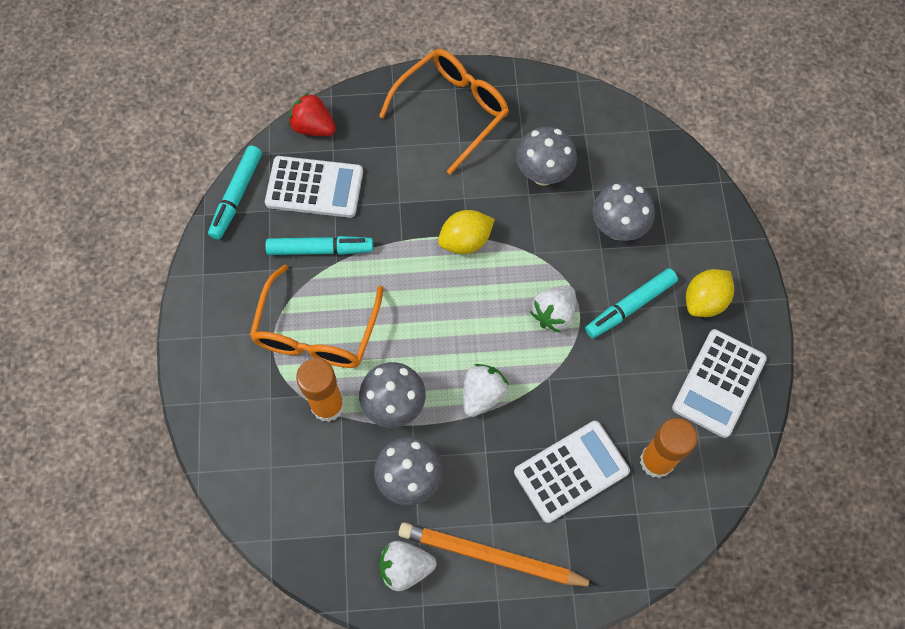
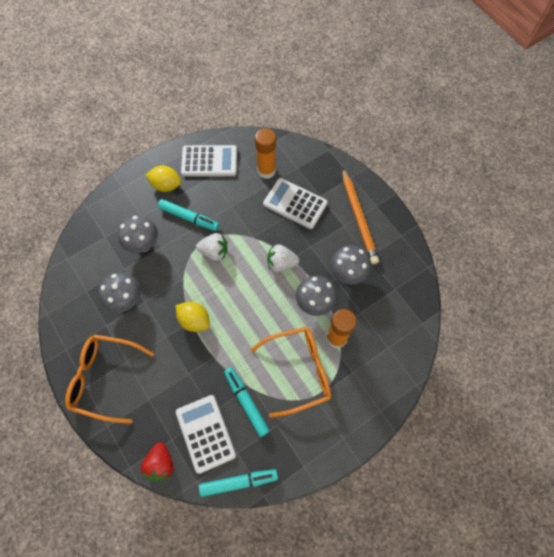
camera: 120 degrees left, 0 degrees up
white strawberry [379,541,436,591] -> none

